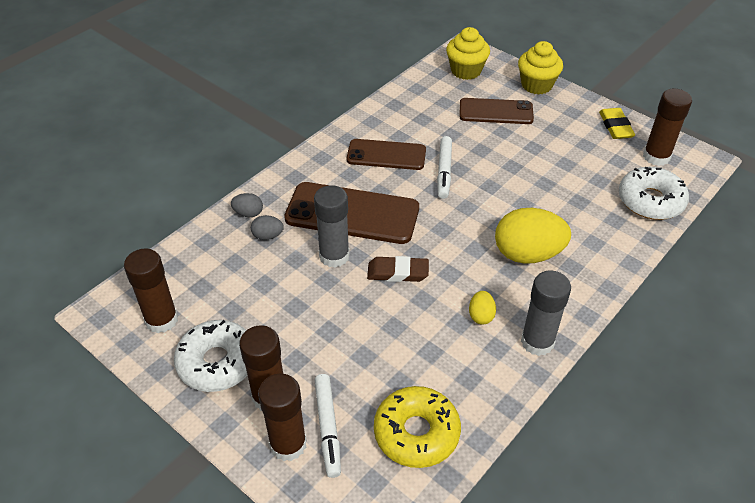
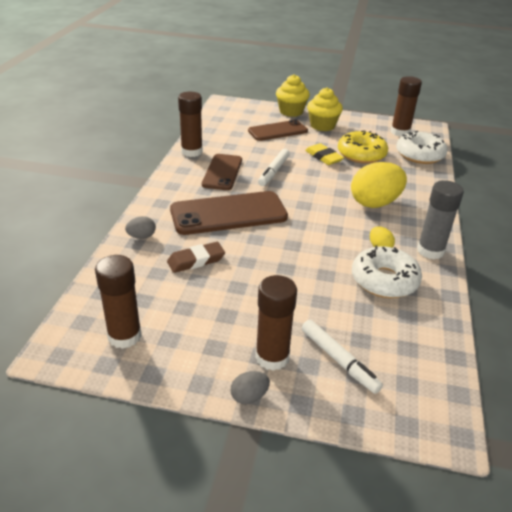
camera: 30 degrees left, 10 degrees down
white donut [174,320,247,392] -> white donut moved to [352,245,422,298]
grey egg [251,215,284,240] -> grey egg moved to [231,371,270,404]
brown glue stick [258,374,307,461] -> brown glue stick moved to [178,92,203,157]
grey glue stick [314,185,350,268] -> none
brown phone [347,139,426,170] -> brown phone turned 60 degrees counterclockwise [202,154,242,190]
brown eraser [367,256,429,282] -> brown eraser moved to [167,242,225,273]
yellow donut [374,386,461,468] -> yellow donut moved to [338,130,388,164]
white marker [437,136,452,199] -> white marker turned 45 degrees clockwise [258,149,290,186]
yellow cupcake [446,27,490,80] -> yellow cupcake moved to [307,87,343,131]
yellow eraser [599,108,635,139] -> yellow eraser moved to [305,143,344,165]

